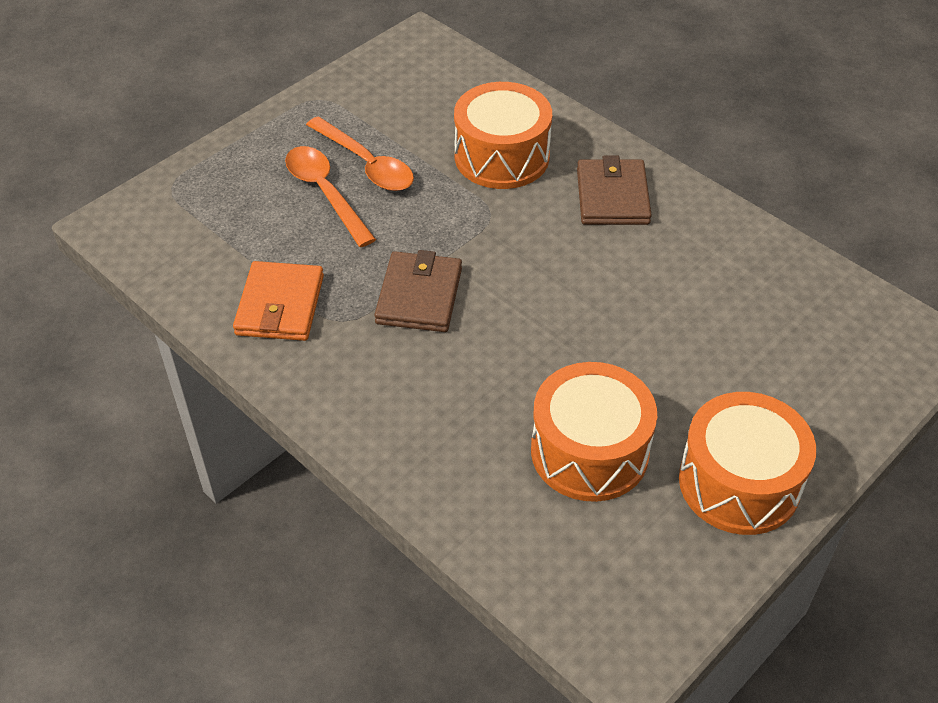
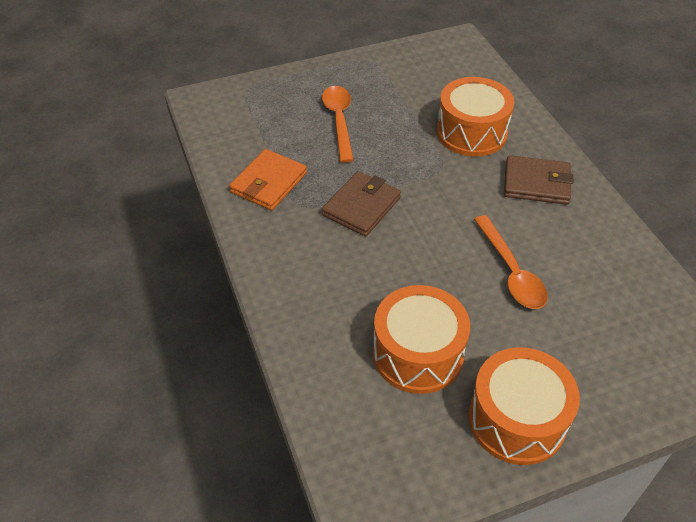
camera: 25 degrees right, 0 degrees up
orange spoon [306,116,414,191] -> orange spoon moved to [474,215,548,309]
brown wallet [577,156,652,225] -> brown wallet turned 75 degrees clockwise [504,155,573,205]

